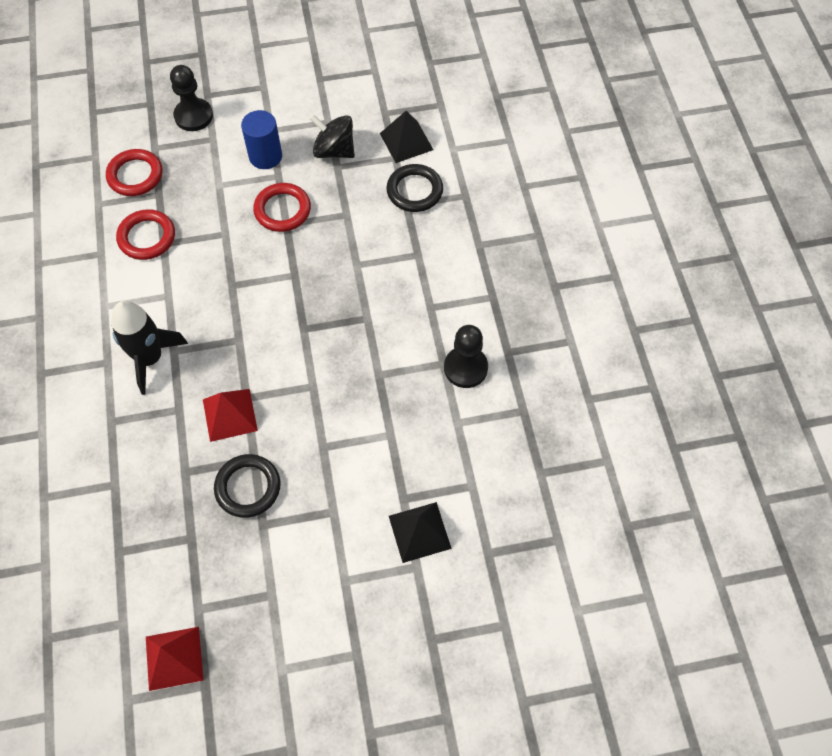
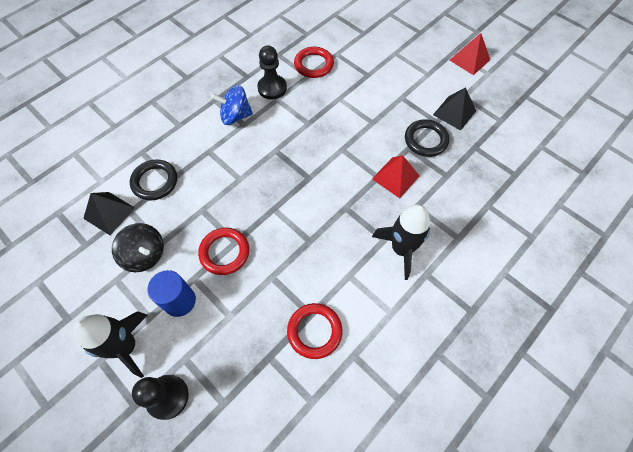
camera: 125 degrees left, 0 degrees up
red ring [106,149,163,196] -> red ring moved to [294,47,334,78]
red pyramid [146,627,204,691] -> red pyramid moved to [449,33,490,75]
black spinning top [310,115,355,158] -> black spinning top turned 45 degrees counterclockwise [112,223,164,272]
black pyramid [389,502,452,563] -> black pyramid moved to [433,87,476,131]
none -> black rocket [73,311,148,378]
none -> blue spinning top [211,85,253,125]

